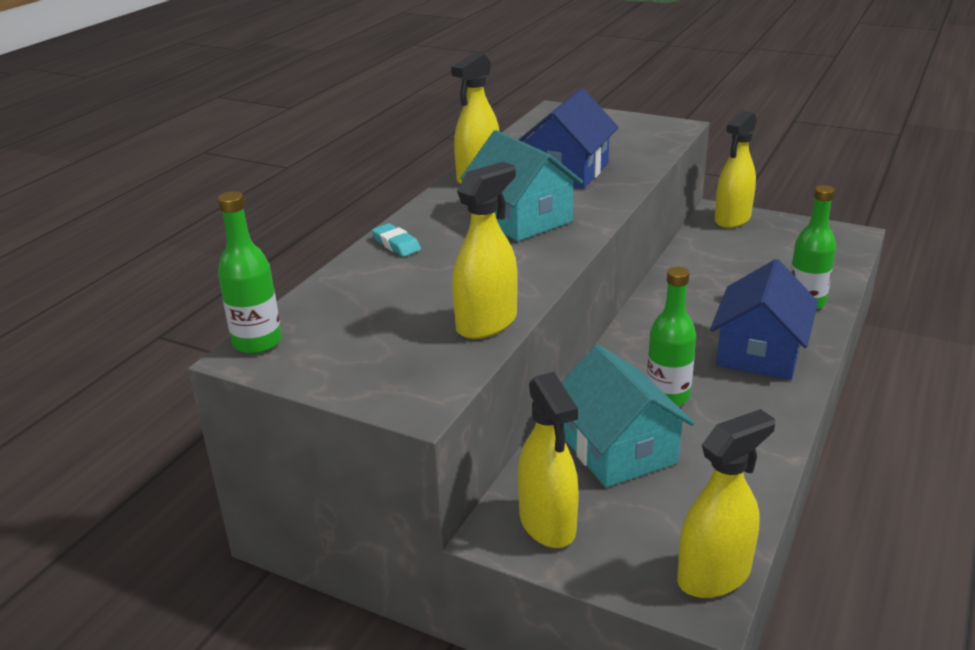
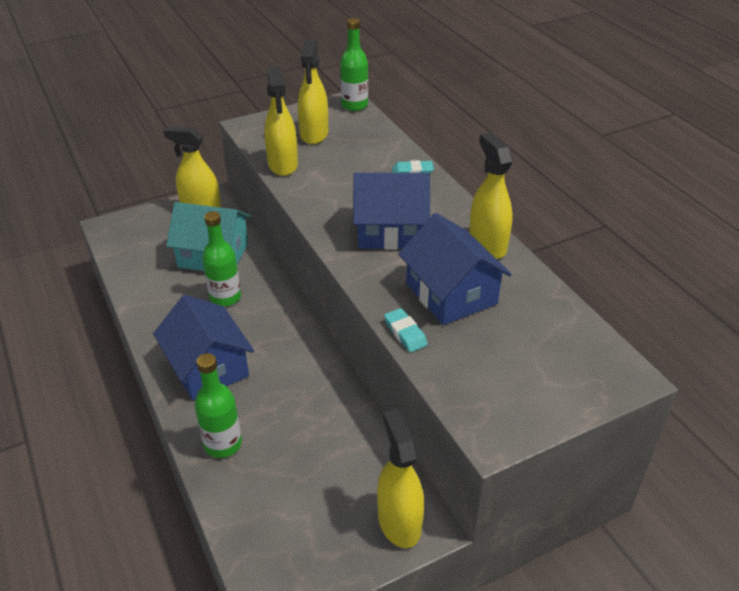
camera: 125 degrees right, 10 degrees up
turquoise house [460,130,583,241] -> blue house [353,173,430,250]
yellow spray bottle [677,409,775,598] -> yellow spray bottle moved to [298,40,328,144]
none -> turquoise eraser [384,308,428,352]

